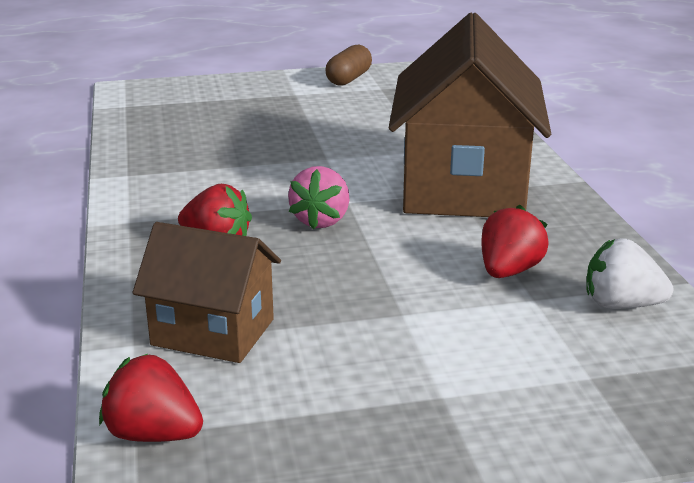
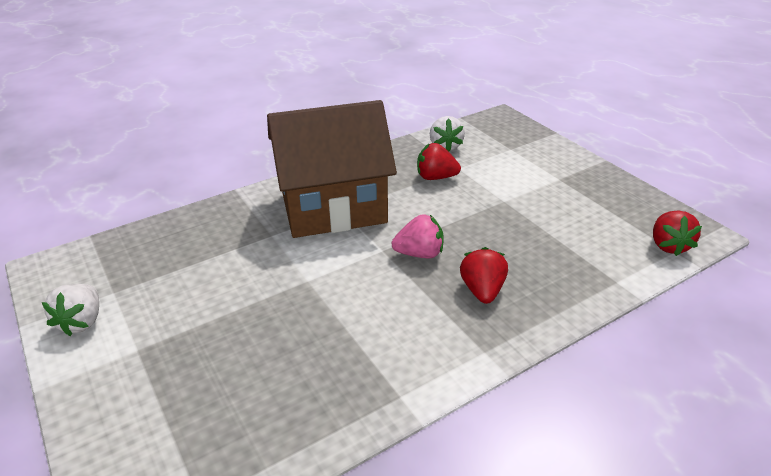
camera: 110 degrees left, 10 degrees up
brown house [132,222,281,363] -> none
brown capsule [326,45,372,86] -> white strawberry [42,284,99,336]

